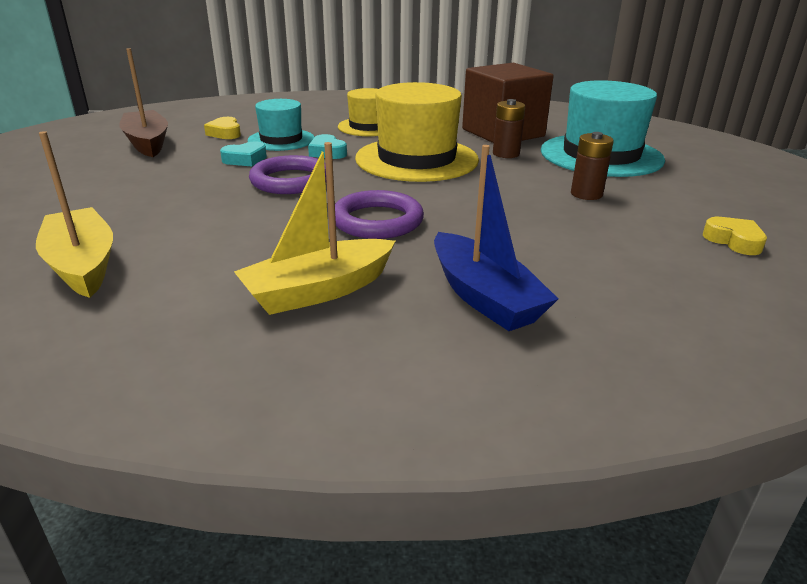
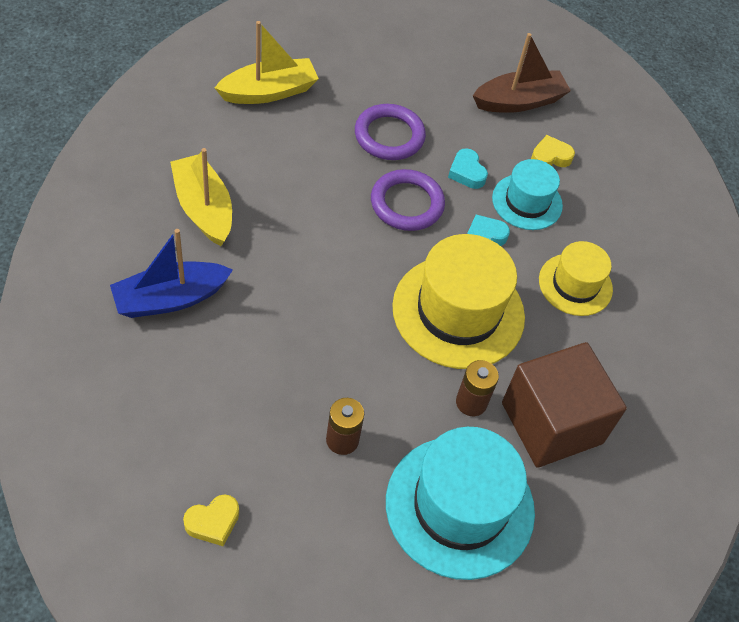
camera: 90 degrees right, 25 degrees up
purple ring [335,190,424,239] -> purple ring moved to [355,104,426,160]

